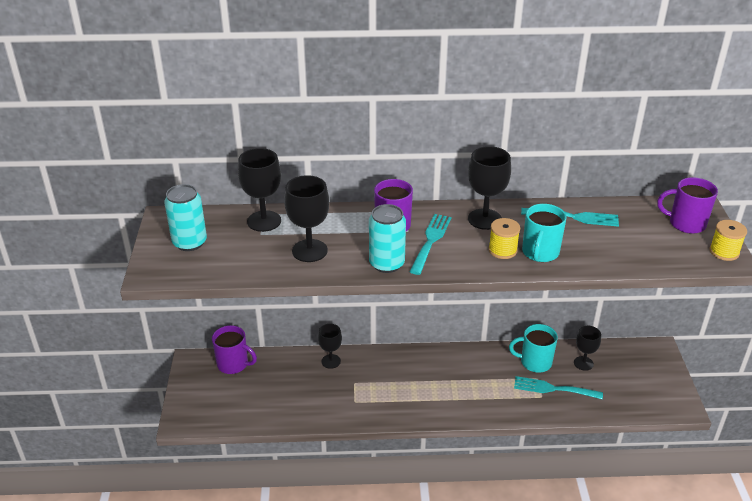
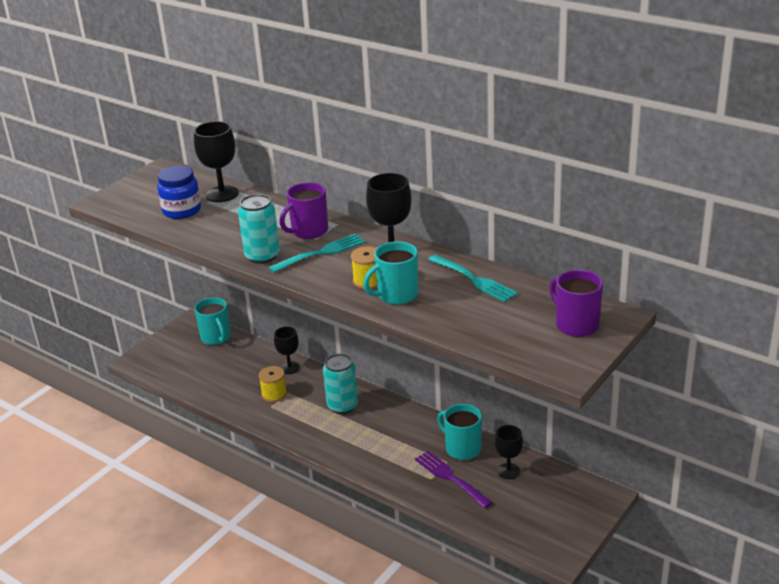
camera: 40 degrees right, 5 degrees down
turquoise can [164,184,207,251] -> turquoise can moved to [323,354,358,414]
purple mug [212,325,257,374] -> turquoise mug [194,297,231,345]
black goblet [284,175,329,262] -> none
turquoise fork [514,376,603,399] -> purple fork [415,451,493,508]
yellow spool [709,220,747,261] -> yellow spool moved to [259,366,287,402]
none -> blue jar [157,165,201,219]

